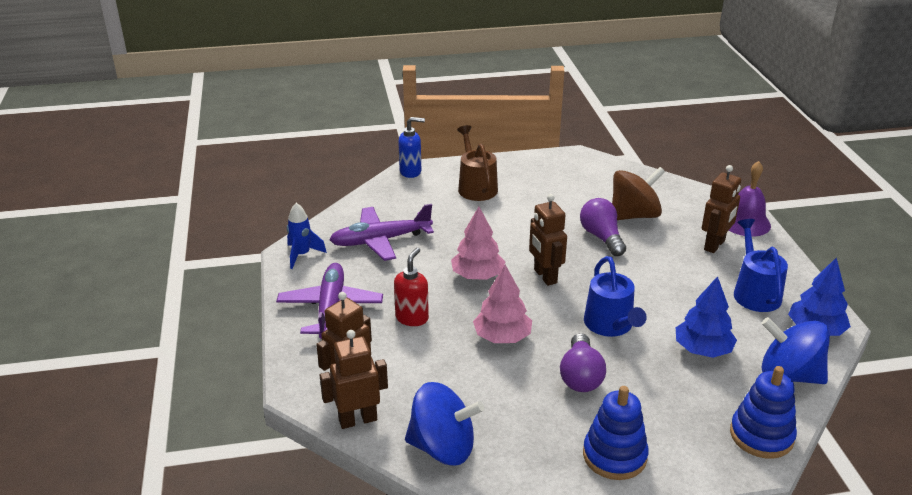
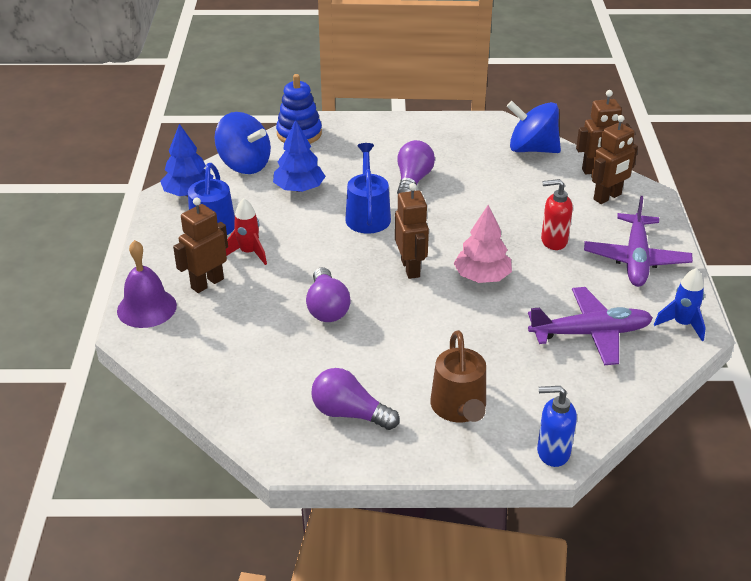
camera: 170 degrees left, 5 degrees up
red soap dispenser [394,248,429,326] -> red soap dispenser turned 60 degrees clockwise [541,179,573,250]
pink tree [473,265,532,343] -> none
blue stacking toy [583,386,649,480] -> none
brown spinning top [612,167,665,220] -> none
none -> red rocket [226,198,267,265]
none -> purple light bulb [311,368,400,430]

